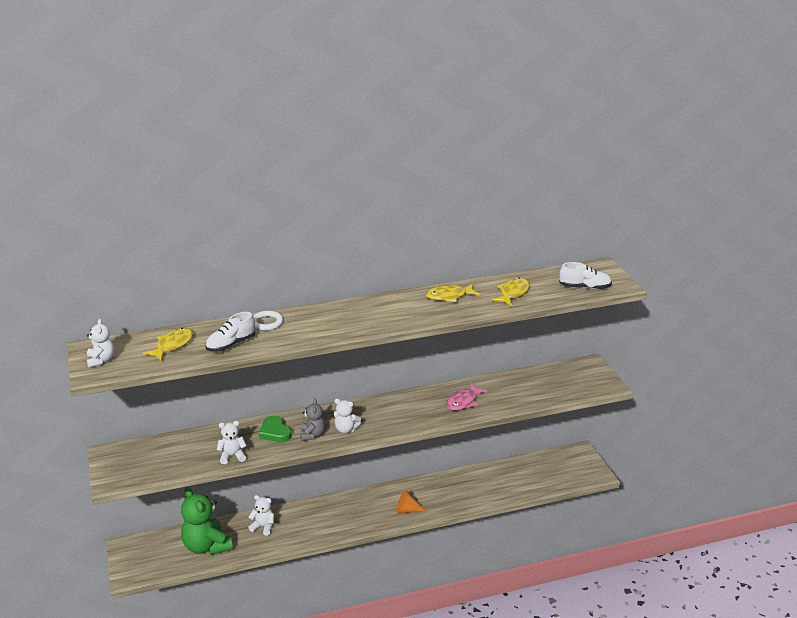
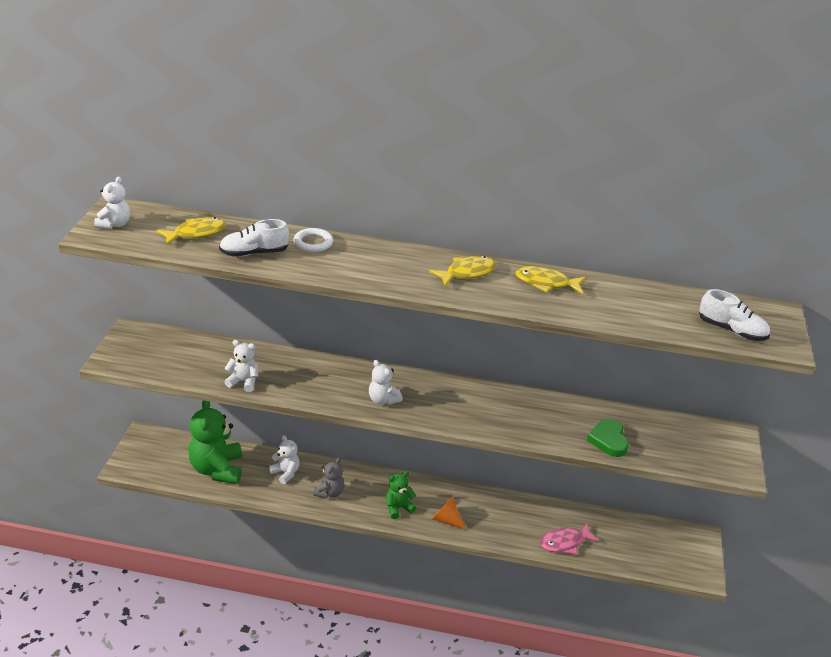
camera: 25 degrees right, 5 degrees up
green heart [259,416,292,442] -> green heart moved to [587,419,629,457]
grey teddy bear [300,399,325,441] -> grey teddy bear moved to [313,457,344,498]
pink fish [446,383,488,411] -> pink fish moved to [540,524,600,555]
yellow fish [492,277,530,306] -> yellow fish moved to [429,256,496,286]
none -> green teddy bear [386,471,416,519]

